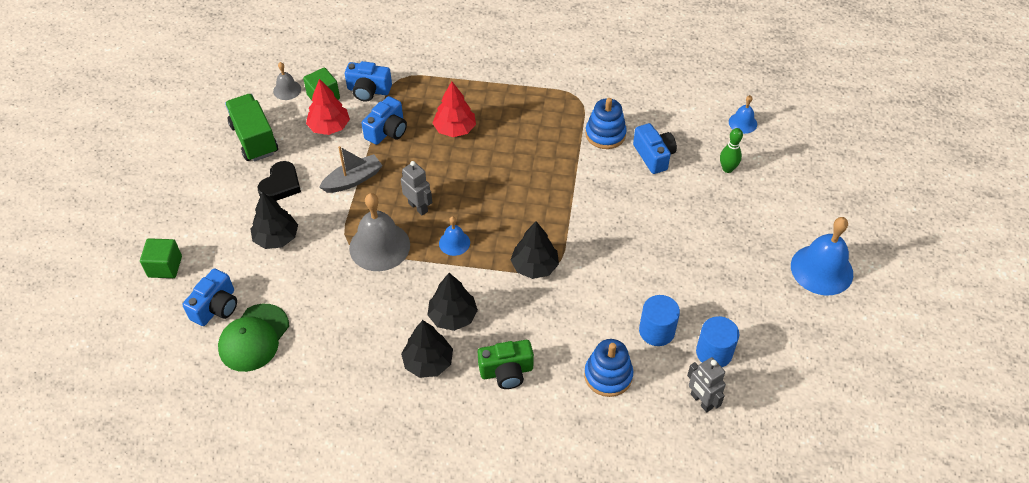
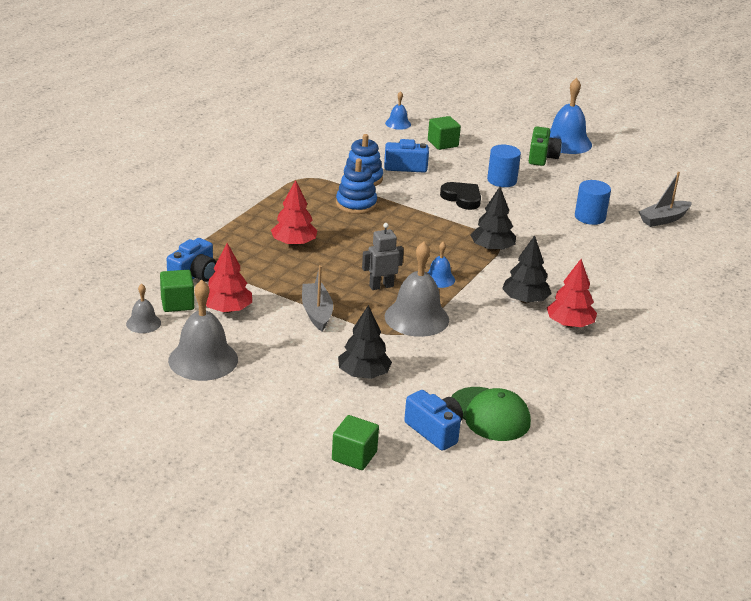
camera: 70 degrees left, 20 degrees down
green truck [225,94,278,161] -> grey bell [168,280,238,381]
black heart [258,161,301,201] -> black heart moved to [440,182,481,210]
blue camera [362,96,407,145] -> none
black tree [401,320,453,378] -> red tree [547,259,597,328]
green camera [478,340,534,389] -> green camera moved to [529,127,562,166]
blue stacking toy [584,339,633,397] -> blue stacking toy moved to [336,159,377,214]
grey robot [687,357,726,412] -> grey boat [638,172,692,227]
blue cylinder [696,316,739,367] -> blue cylinder moved to [487,145,521,187]
green bowling pin [720,128,743,173] -> green cube [428,116,461,150]

